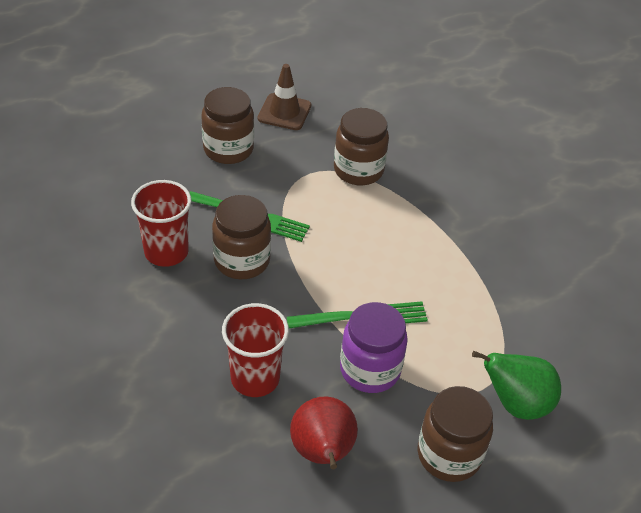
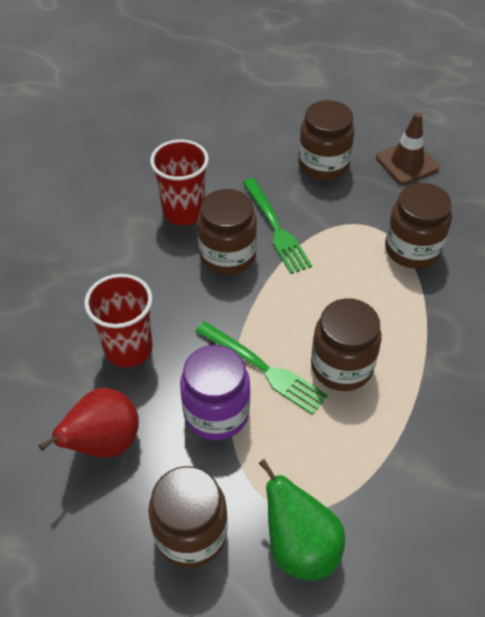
camera: 50 degrees right, 5 degrees up
none -> brown jar [311,298,382,391]

